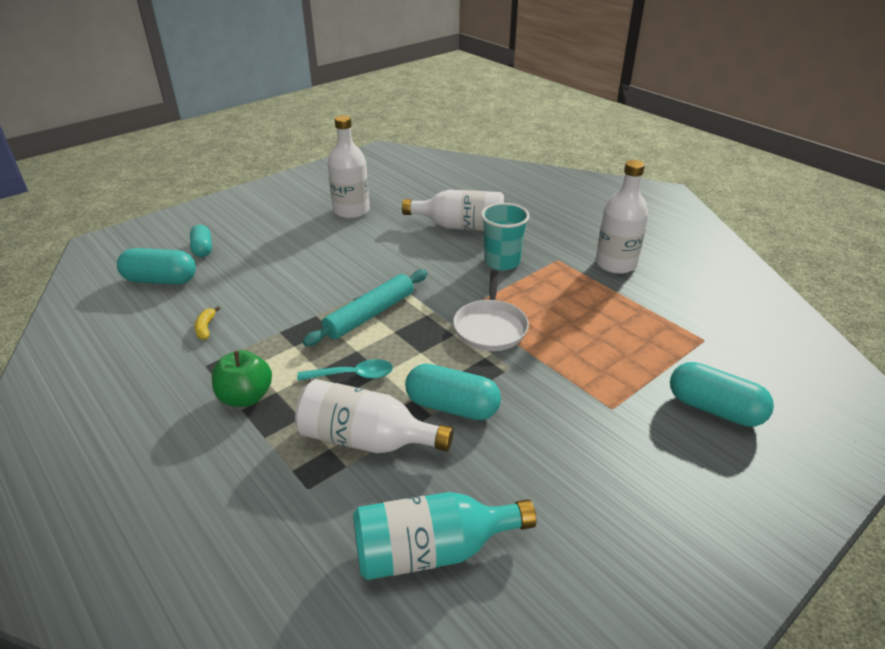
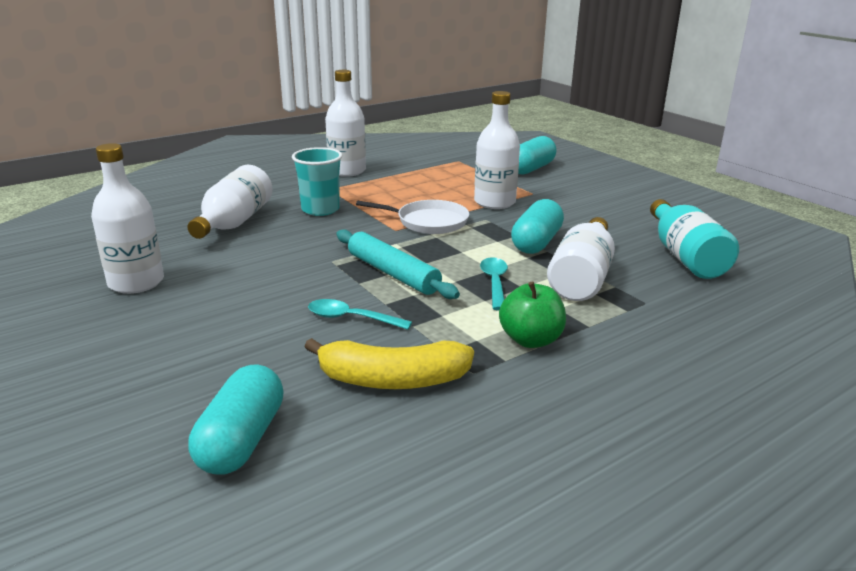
camera: 85 degrees left, 10 degrees down
turquoise capsule [190,225,212,257] -> none
yellow banana [194,306,220,340] -> yellow banana [304,338,474,389], size x2.41
none -> turquoise spoon [308,299,412,330]
none -> white bottle [474,91,520,209]

